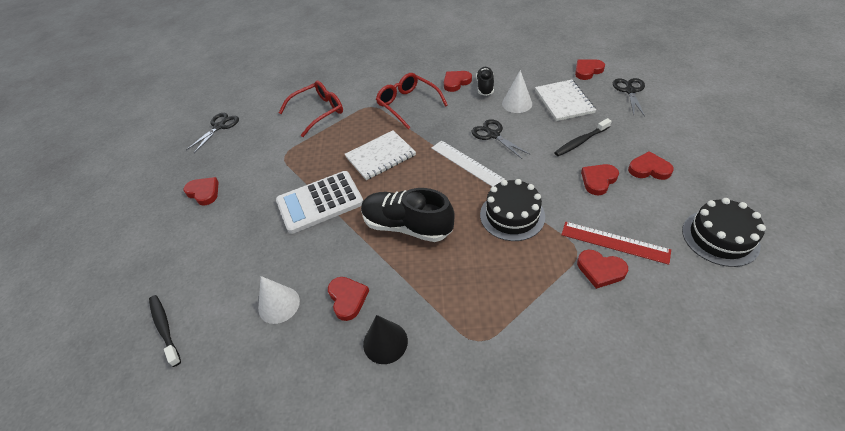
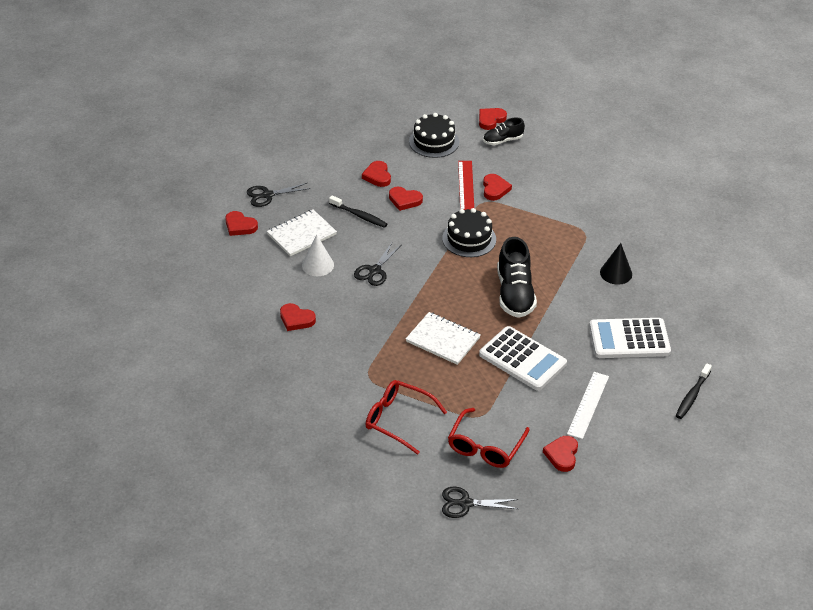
camera: 120 degrees left, 5 degrees down
white cone [259,276,300,324] -> white calculator [589,318,671,358]
red heart [328,277,369,321] -> red heart moved to [479,108,507,130]
red glasses [376,73,448,129] -> red glasses moved to [448,408,530,468]
white ruler [431,140,505,187] -> white ruler moved to [567,372,609,439]
black shoe [476,67,494,96] -> black shoe moved to [483,117,525,145]

